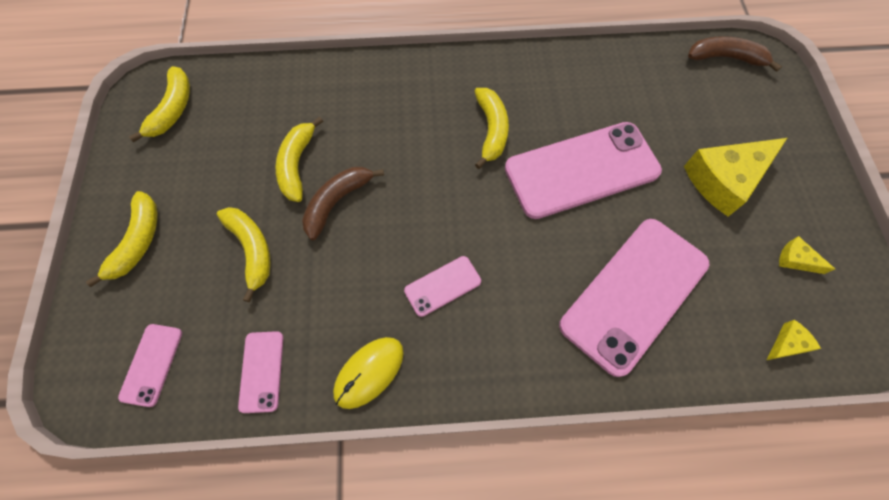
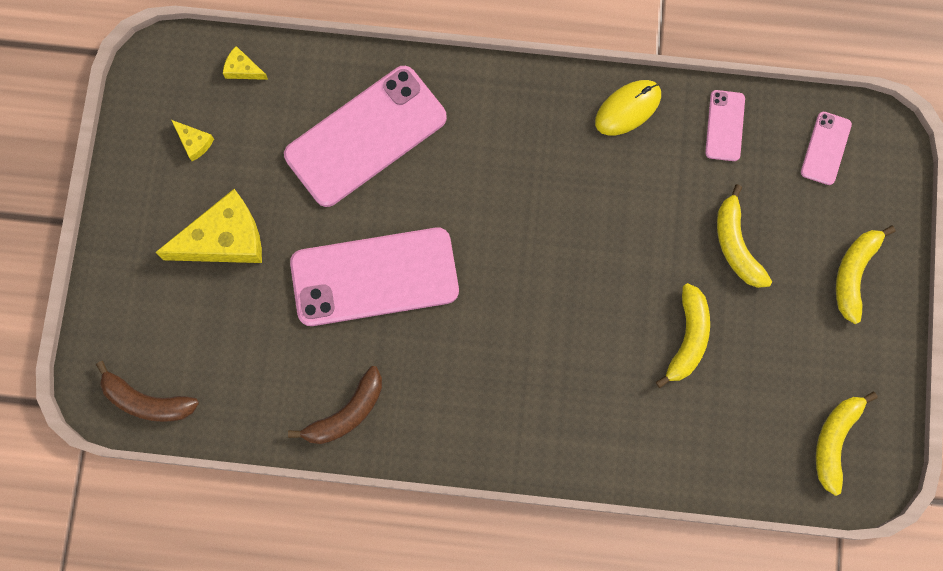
camera: 170 degrees left, 10 degrees up
brown banana [302,167,384,240] -> brown banana moved to [288,366,382,444]
pink phone [404,256,481,317] -> none
yellow banana [475,88,509,169] -> none
yellow cheese [767,320,821,360] -> yellow cheese turned 45 degrees clockwise [223,46,268,80]

